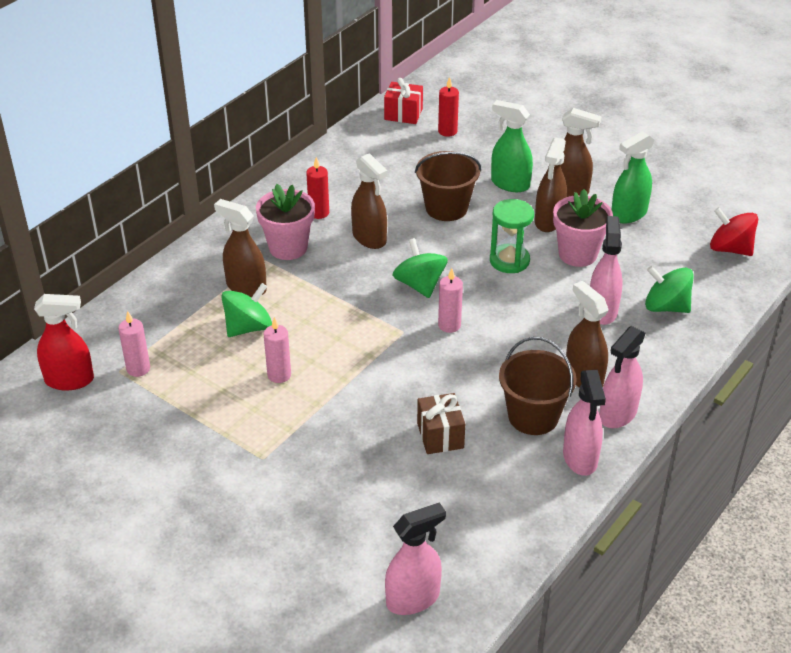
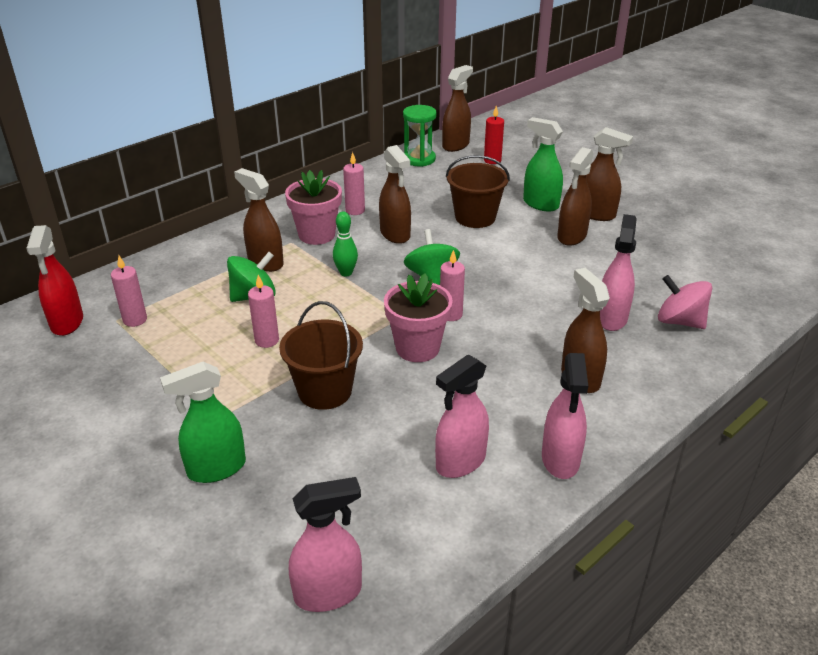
camera: 10 degrees right, 5 degrees down
red spray bottle [34,294,94,391] -> red spray bottle turned 75 degrees clockwise [26,225,83,336]
red candle [306,157,329,219] -> pink candle [343,152,365,215]
red gift [384,78,423,124] -> brown spray bottle [442,65,473,152]
brown gift [417,393,465,454] -> none
green hourglass [490,199,534,273] -> green hourglass moved to [403,105,437,167]
brown bucket [499,337,577,435] -> brown bucket moved to [279,301,363,410]
pink flower pot [553,189,613,267] -> pink flower pot moved to [384,273,453,362]
pink spray bottle [599,326,646,428] -> pink spray bottle moved to [435,355,489,478]
green spray bottle [612,131,654,224] -> green spray bottle moved to [160,362,246,483]
green spinning top [645,266,694,313] -> pink spinning top [658,275,712,329]
red spinning top [710,207,758,256] -> none
none -> green bowling pin [333,212,358,276]

